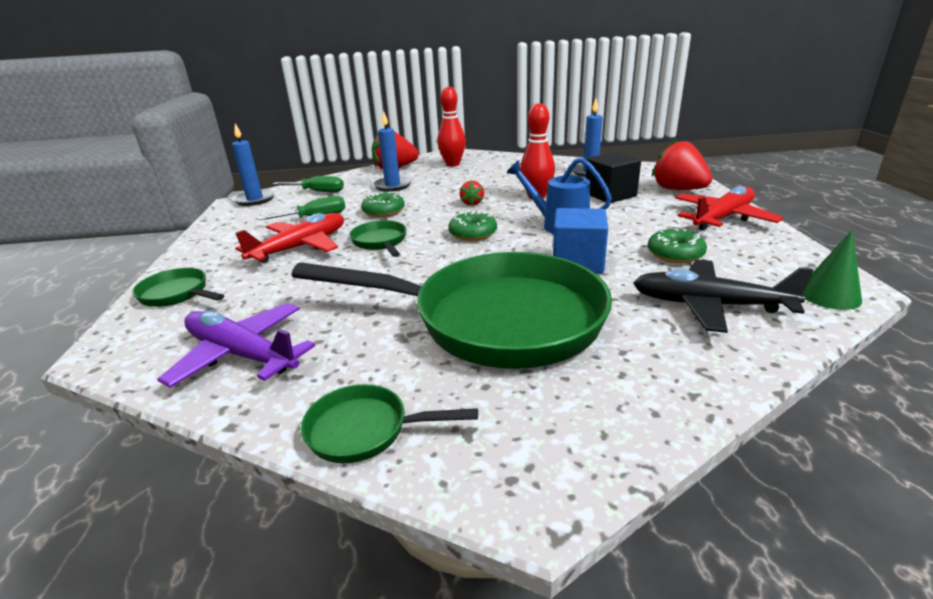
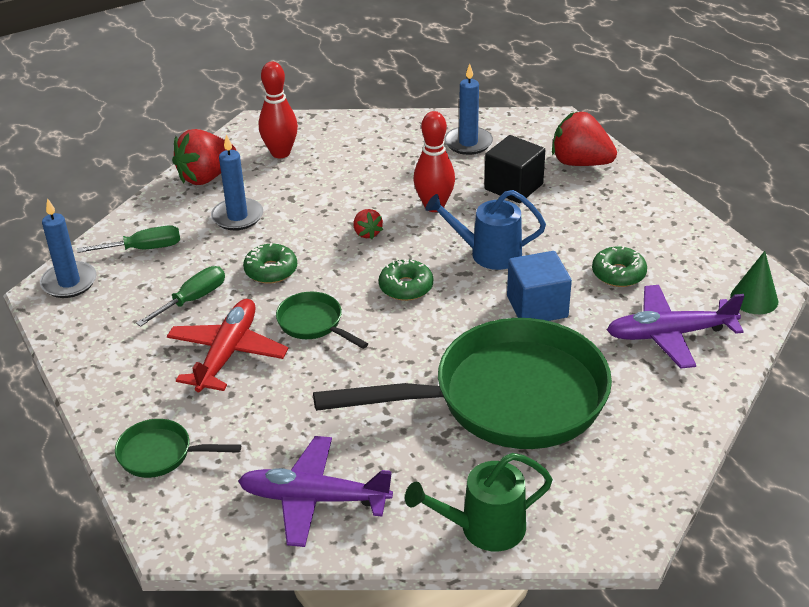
camera: 25 degrees left, 10 degrees up
green pan [301,384,478,463] -> green watering can [405,453,553,551]
black plane [633,260,814,333] -> purple plane [607,285,745,369]
red plane [675,186,784,231] -> none

